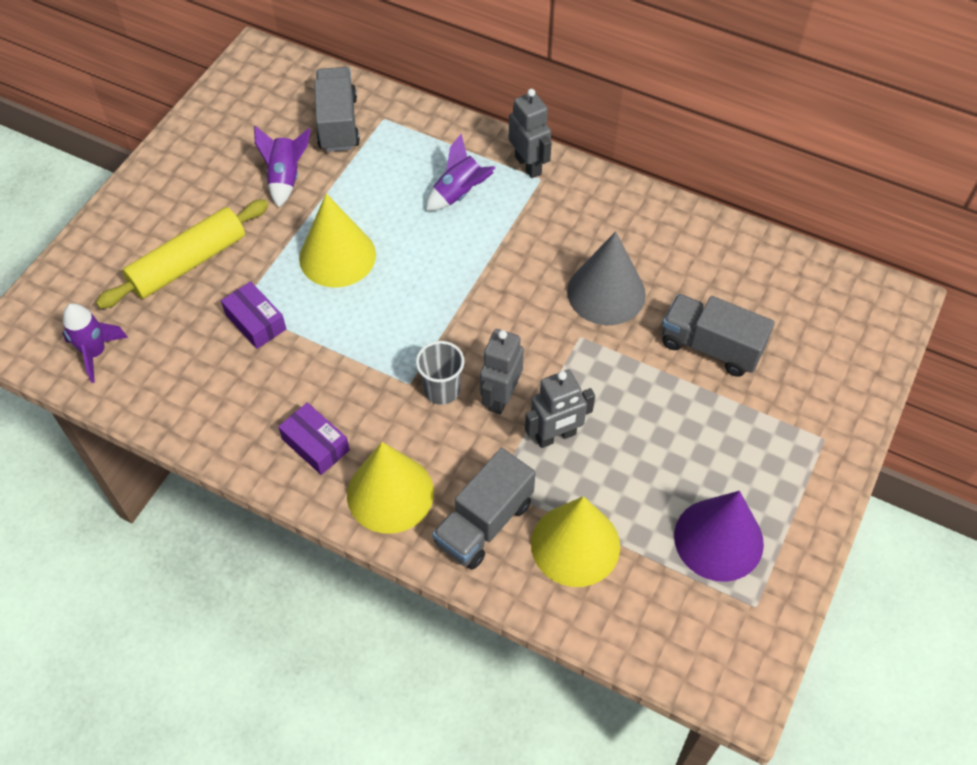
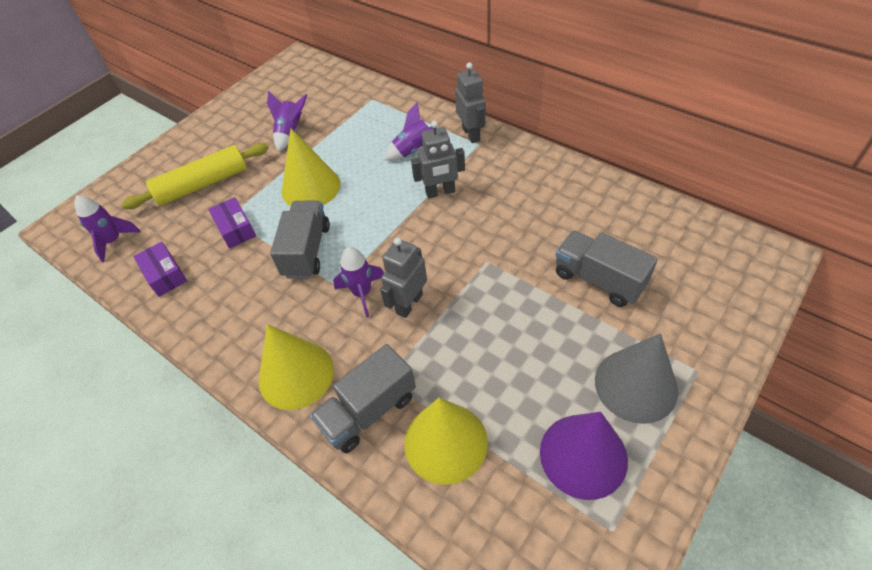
camera: 15 degrees right, 5 degrees down
purple box [278,402,350,475] -> purple box moved to [133,242,187,297]
grey truck [314,67,360,152] -> grey truck moved to [270,201,330,279]
grey cup [416,341,465,405] -> purple rocket [333,247,384,318]
grey robot [525,369,595,448] -> grey robot moved to [411,121,465,198]
grey cone [567,231,646,325] -> grey cone moved to [595,333,678,424]

